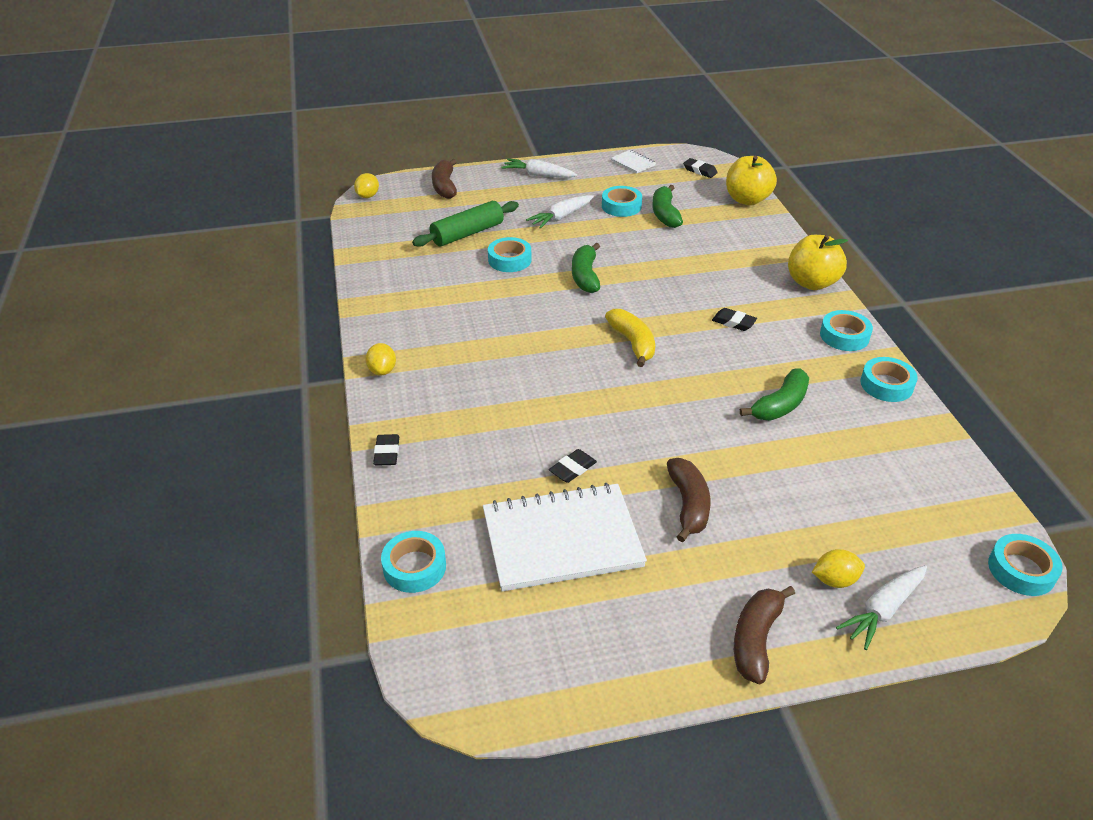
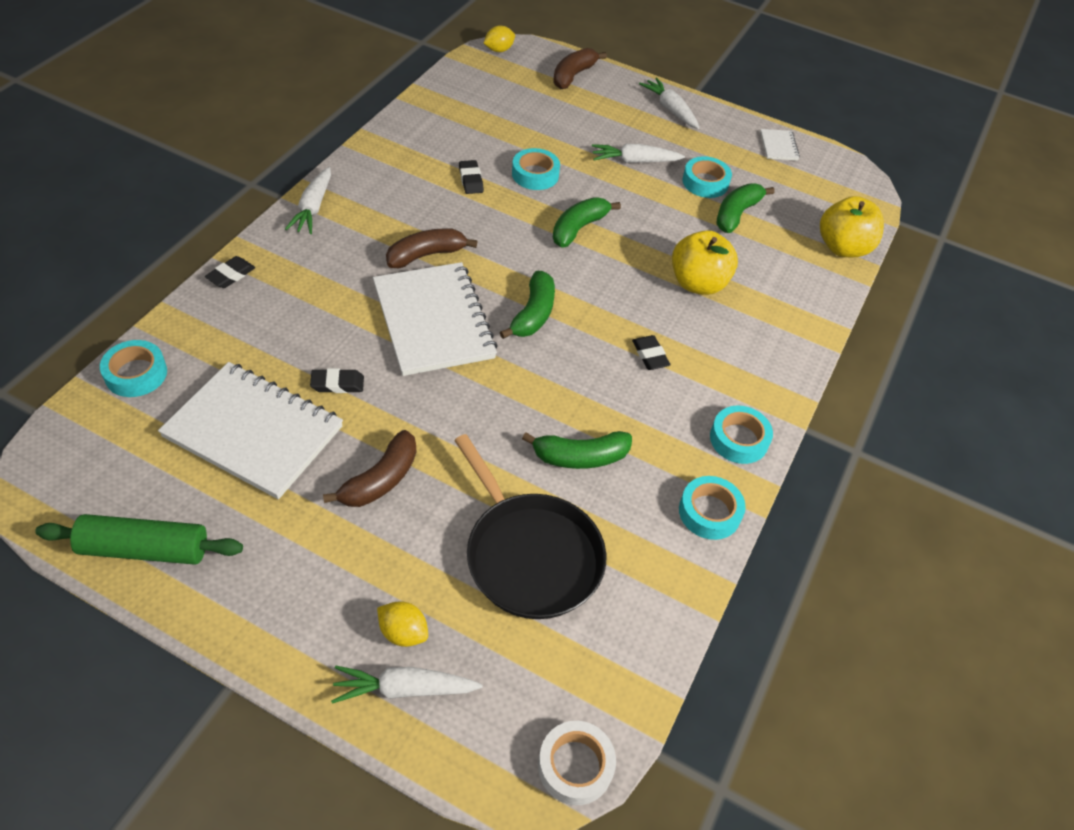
camera: 35 degrees right, 10 degrees up
yellow lemon [365,343,396,375] -> white carrot [285,167,331,234]
green rolling pin [412,201,519,247] -> green rolling pin moved to [35,514,243,565]
yellow banana [605,309,655,367] -> green banana [500,271,555,339]
black eraser [683,158,718,178] -> black eraser moved to [459,160,484,194]
brown banana [734,586,795,684] -> brown banana moved to [386,228,478,268]
yellow apple [788,235,848,290] -> yellow apple moved to [672,230,738,295]
turquoise tape [988,534,1063,596] -> white tape [538,721,616,805]
none -> white notebook [373,262,498,376]
none -> black pan [454,434,606,619]

